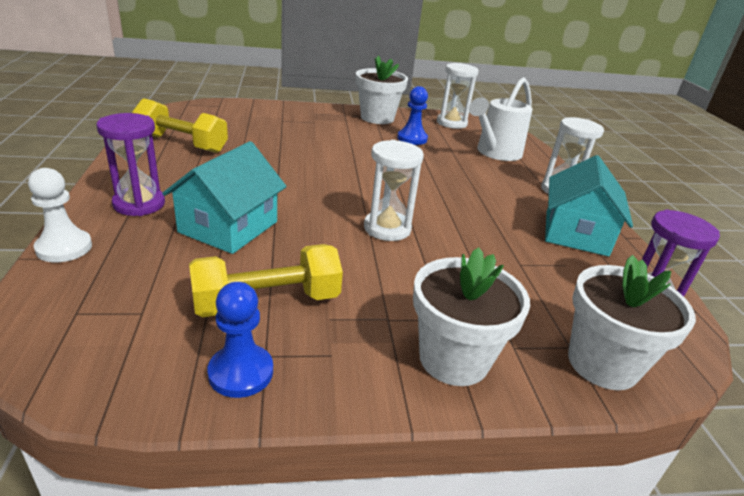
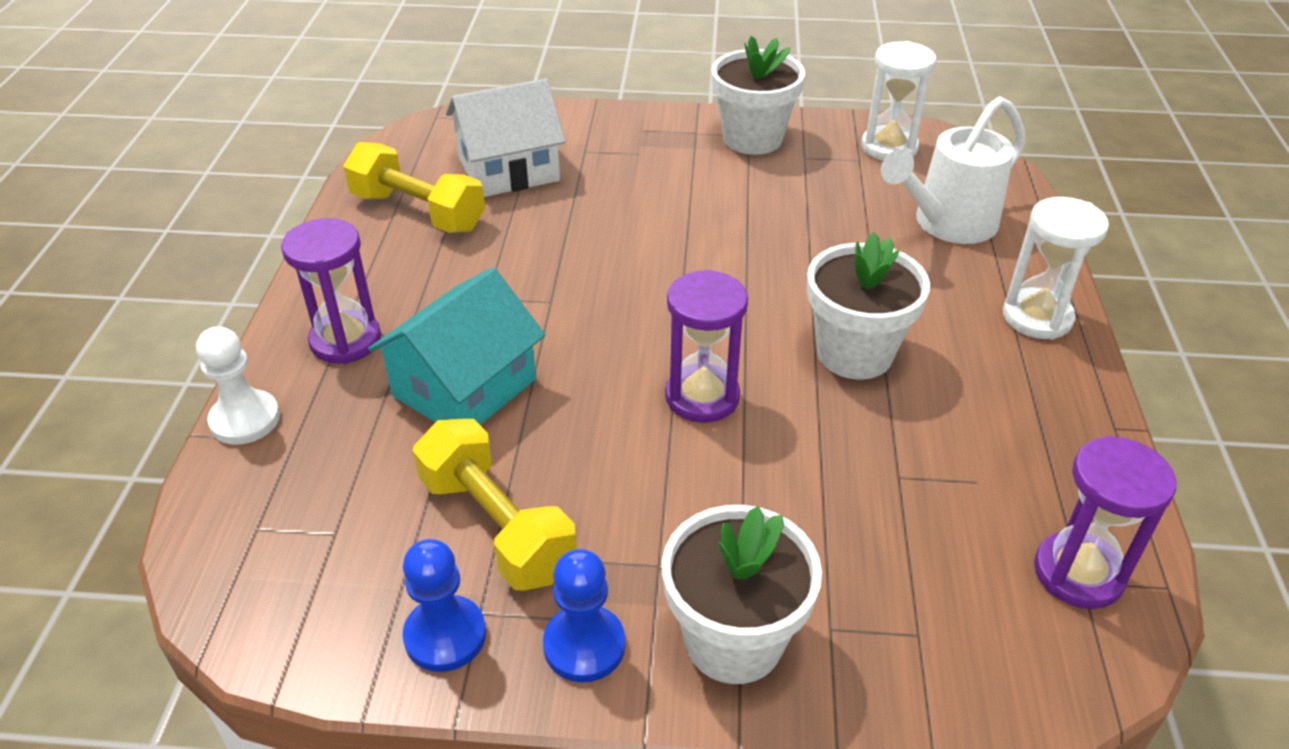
camera: 15 degrees right, 10 degrees up
yellow dumbbell [189,244,343,317] -> yellow dumbbell turned 60 degrees clockwise [413,419,576,591]
white hourglass [364,140,424,241] -> purple hourglass [665,270,748,423]
blue pawn [397,86,428,145] -> blue pawn moved to [543,549,625,682]
turquoise house [545,155,633,256] -> none
white flower pot [568,255,696,390] -> white flower pot moved to [807,232,930,379]
none -> white house [446,78,566,197]

